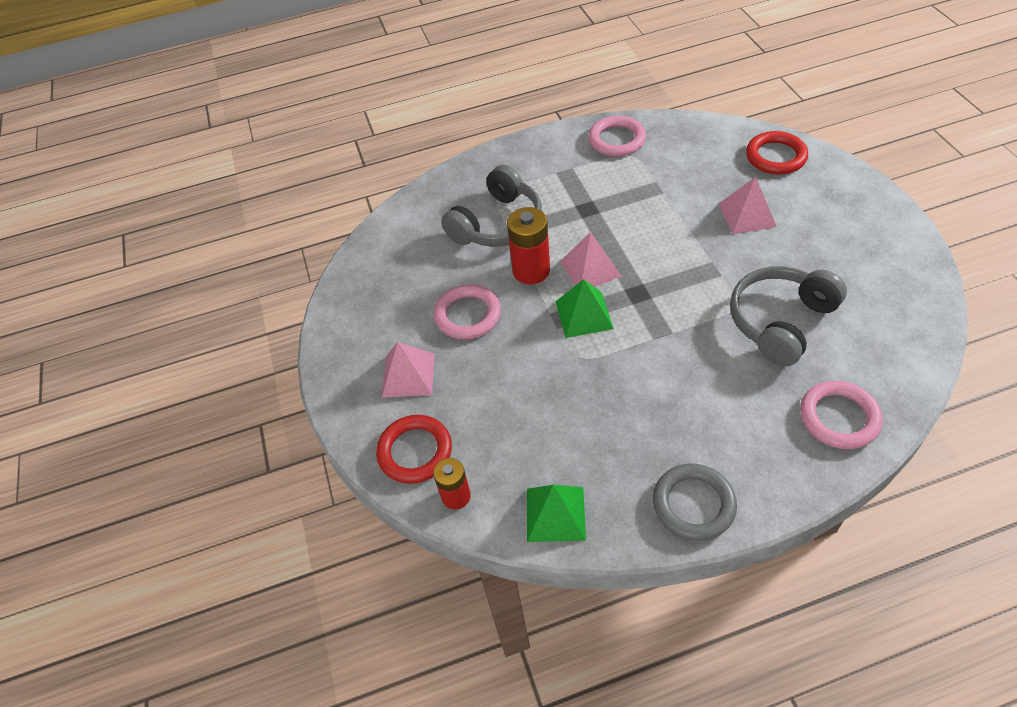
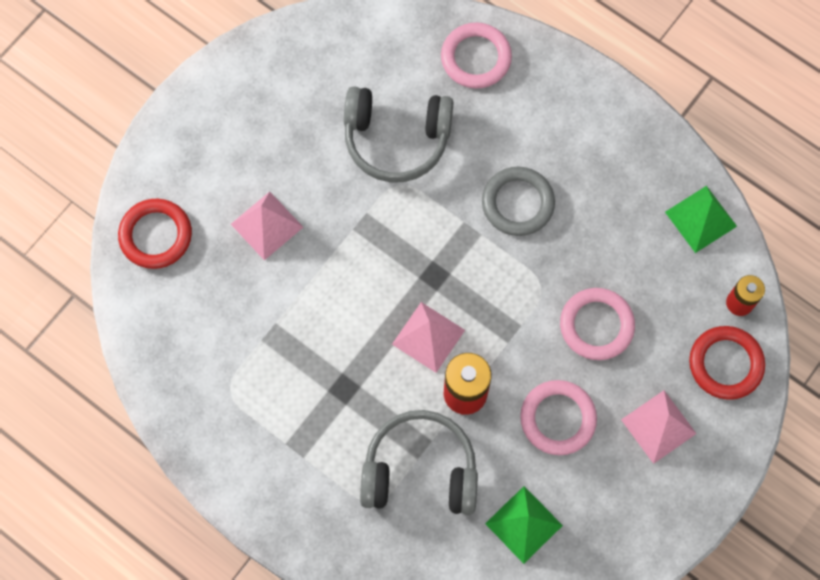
camera: 130 degrees left, 20 degrees up
green pyramid [555,279,614,338] -> green pyramid moved to [485,486,563,564]
pink ring [588,116,646,157] -> pink ring moved to [560,288,635,360]
grey ring [653,463,737,541] -> grey ring moved to [482,167,555,236]

